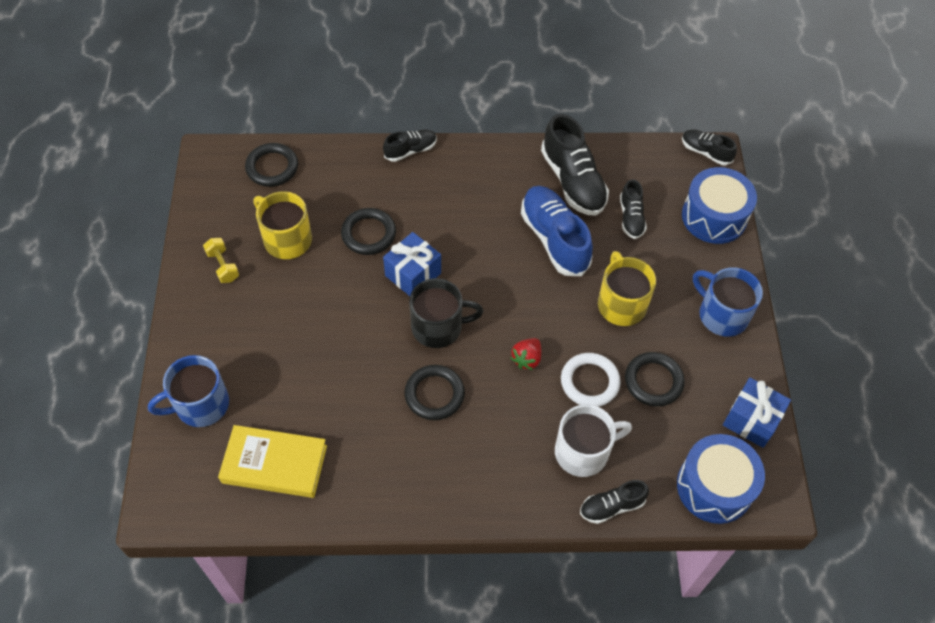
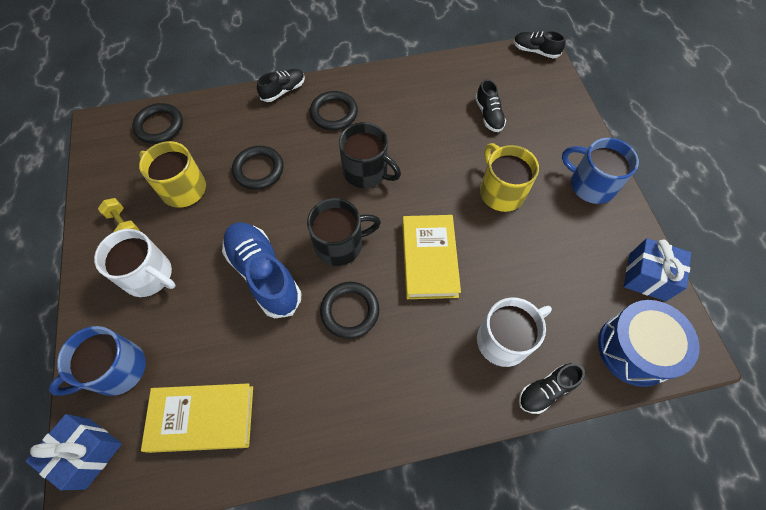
camera: 10 degrees left, 5 degrees up
blue gift [383,232,441,296] -> blue gift moved to [25,414,122,490]
red strawberry [511,338,541,370] -> yellow book [402,215,461,299]
blue shoe [521,186,593,276] -> blue shoe moved to [222,222,301,318]
black shoe [541,114,609,216] -> none
white ring [561,353,621,407] -> none
black ring [625,352,685,407] -> black ring moved to [310,91,358,130]
blue drum [682,167,757,244] -> none
none -> white mug [94,229,176,297]
none -> black mug [339,122,401,188]

